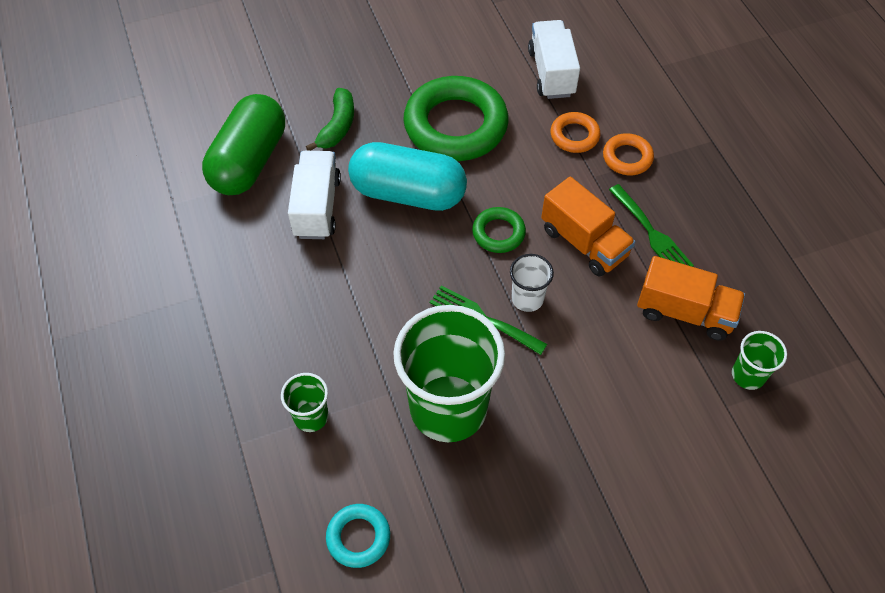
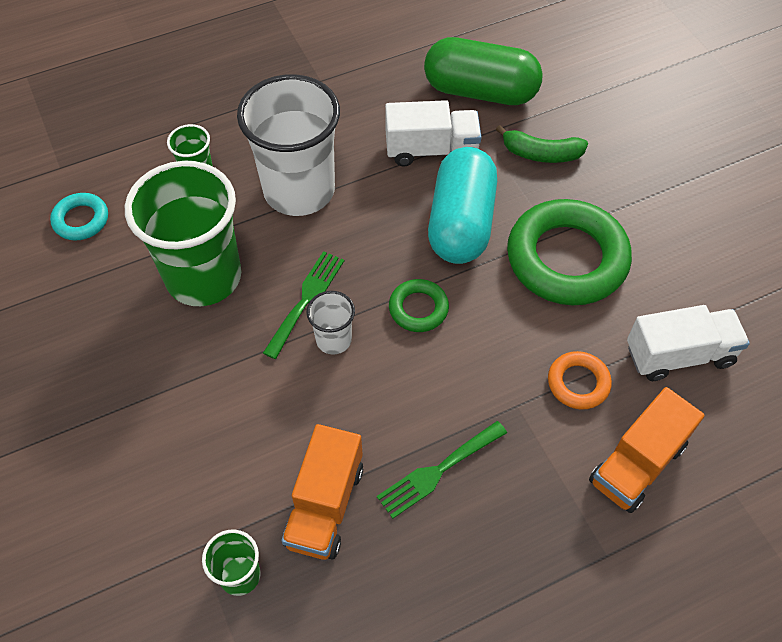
camera: 85 degrees right, 0 degrees up
orange truck [541,177,635,276] -> orange truck moved to [589,387,705,513]
orange ring [603,133,654,175] -> none
none -> white cup [237,74,340,216]

